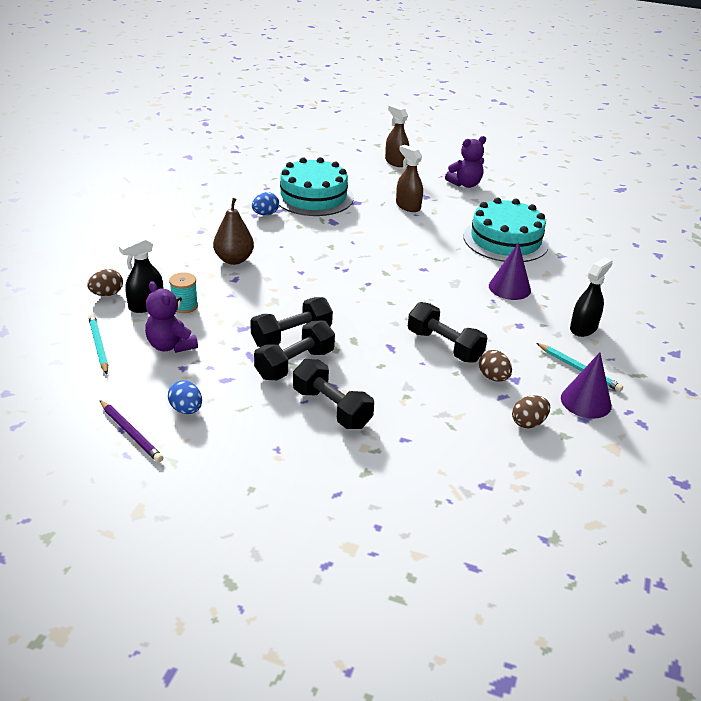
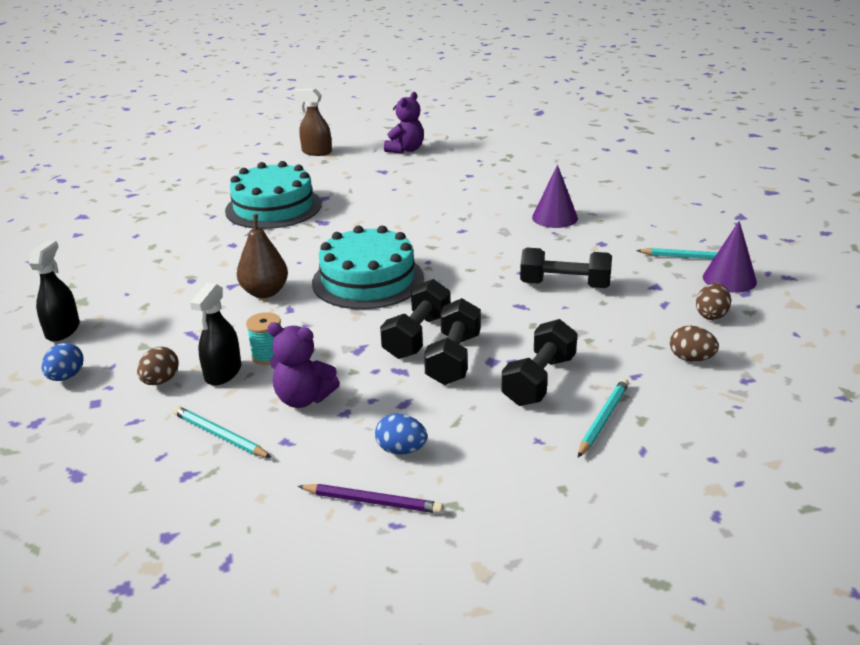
camera: 30 degrees left, 5 degrees down
blue egg [252,192,279,215] -> blue egg moved to [41,343,84,381]
black dumbbell [293,359,374,429] -> black dumbbell turned 75 degrees counterclockwise [502,319,577,406]
brown spray bottle [396,145,423,212] -> none
turquoise cake [463,198,549,262] -> turquoise cake moved to [312,225,424,309]
brown egg [479,350,512,382] -> brown egg moved to [670,326,719,362]
black spray bottle [570,257,613,337] -> black spray bottle moved to [29,240,80,341]
none -> turquoise pencil [578,378,629,457]

